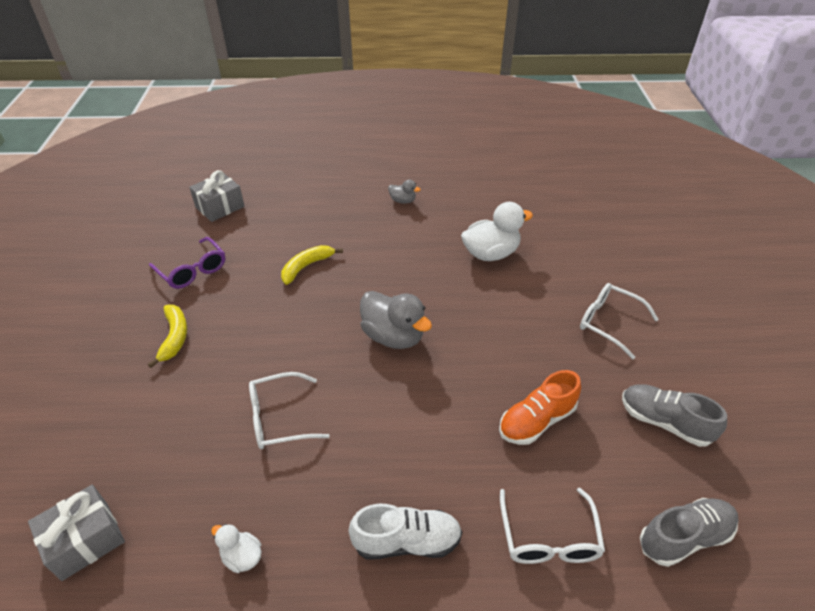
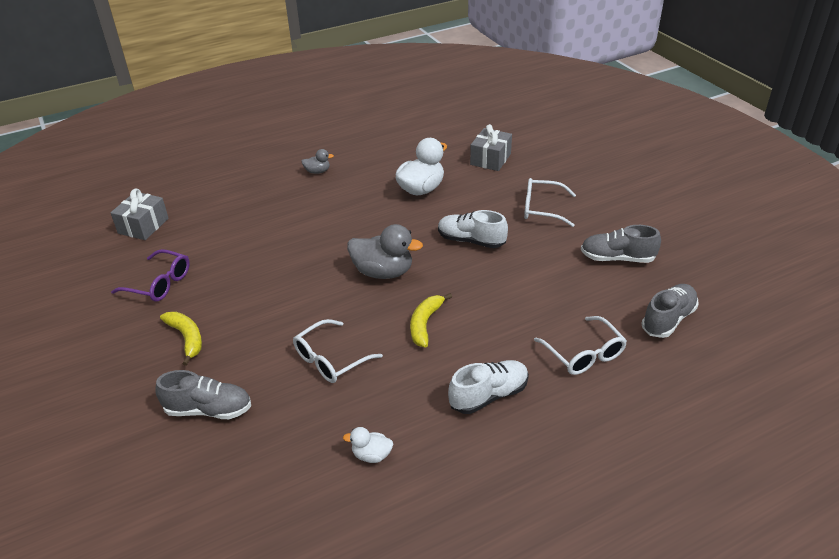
camera: 25 degrees left, 5 degrees down
grey gift [28,485,125,581] -> grey gift moved to [470,124,512,171]
yellow banana [281,245,343,285] -> yellow banana moved to [410,293,452,348]
orange shoe [499,370,581,445] -> none
none -> grey shoe [155,370,251,419]
none -> white shoe [438,210,508,248]

